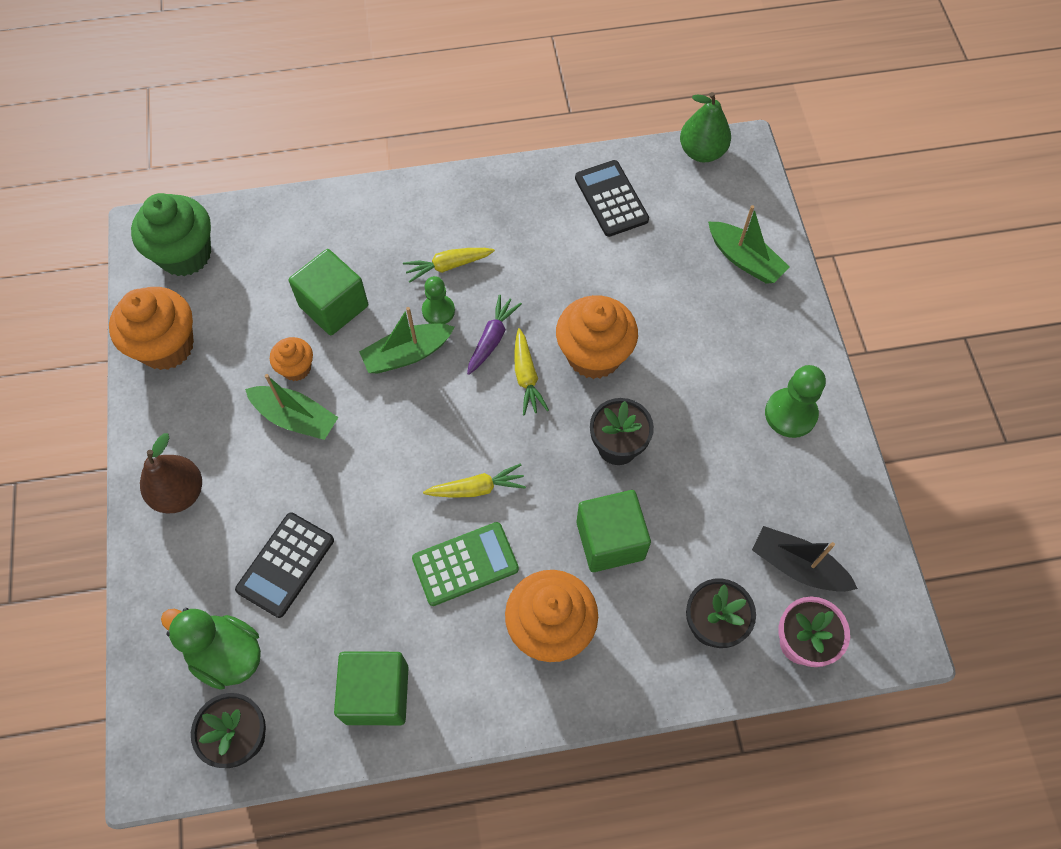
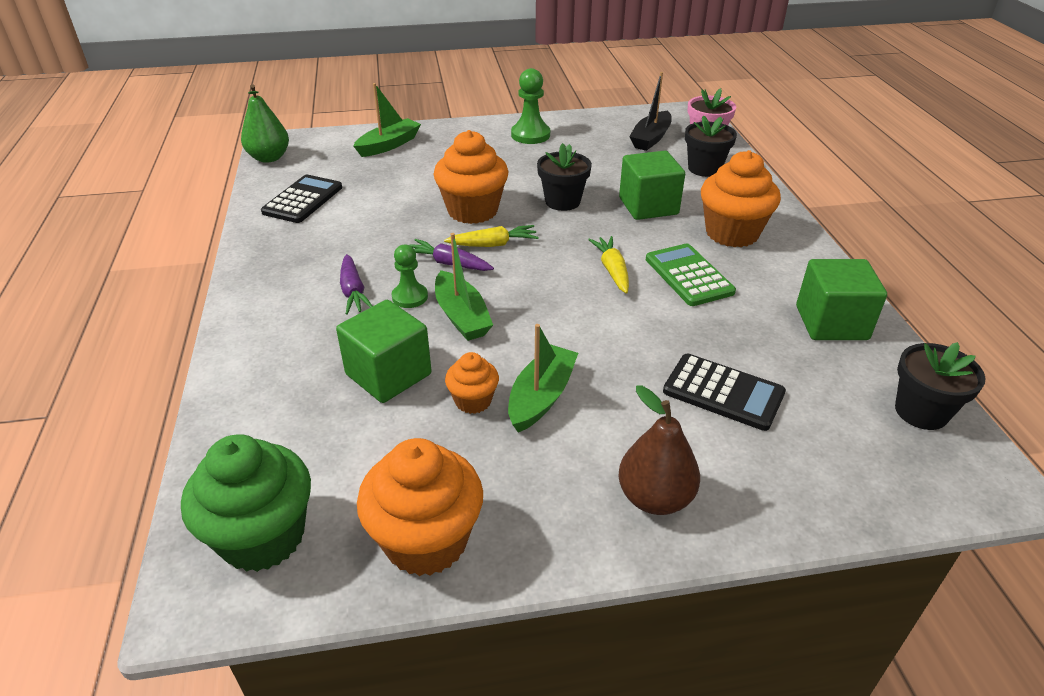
camera: 90 degrees left, 25 degrees down
green duck [161,608,261,690] -> none
yellow carrot [403,248,495,283] -> purple carrot [340,254,373,315]
black calculator [575,160,649,237] -> black calculator turned 135 degrees clockwise [261,175,342,223]

